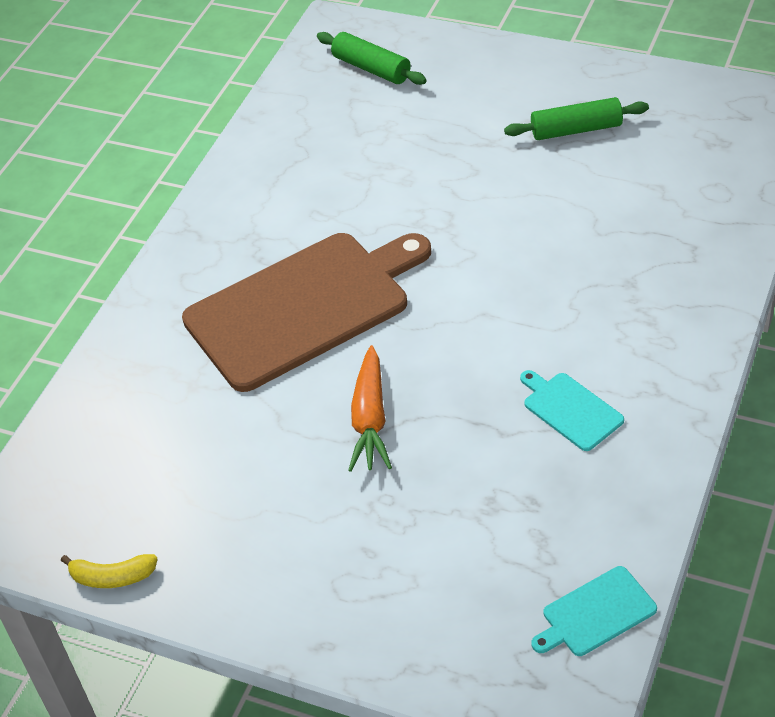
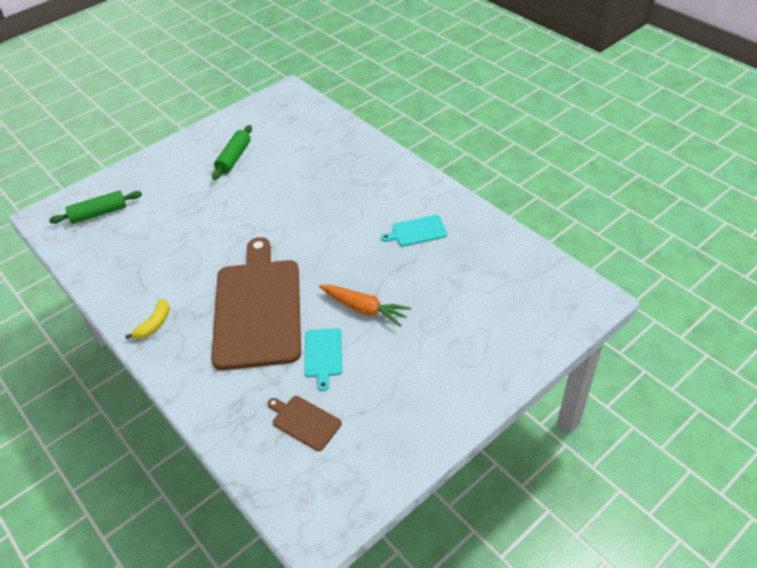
camera: 65 degrees left, 0 degrees up
yellow banana [61,554,158,588] -> yellow banana moved to [125,299,170,339]
turquoise cutting board [532,566,657,656] -> turquoise cutting board moved to [304,328,342,391]
none -> brown cutting board [267,396,342,451]

